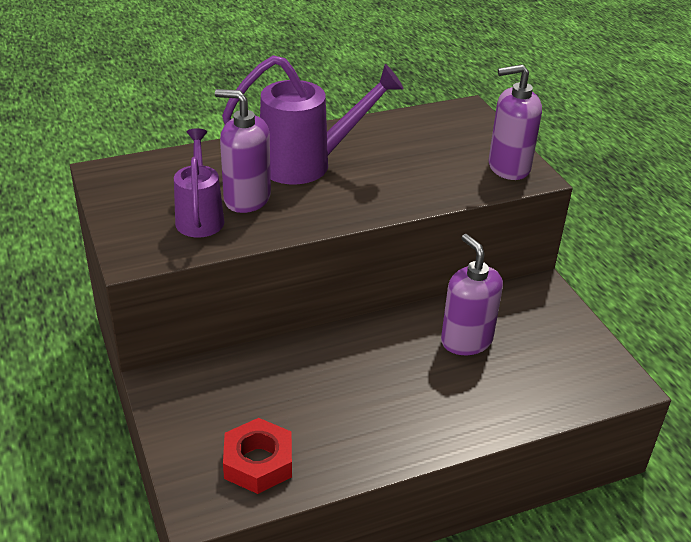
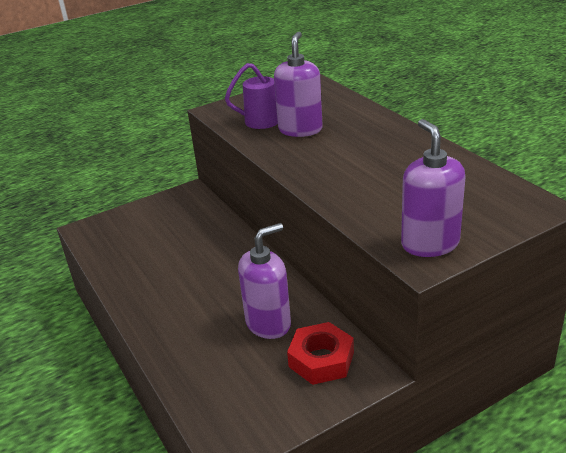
camera: 85 degrees right, 5 degrees down
purple watering can [222,55,404,184] -> none
red nut [223,418,292,494] -> red nut moved to [287,322,354,385]

